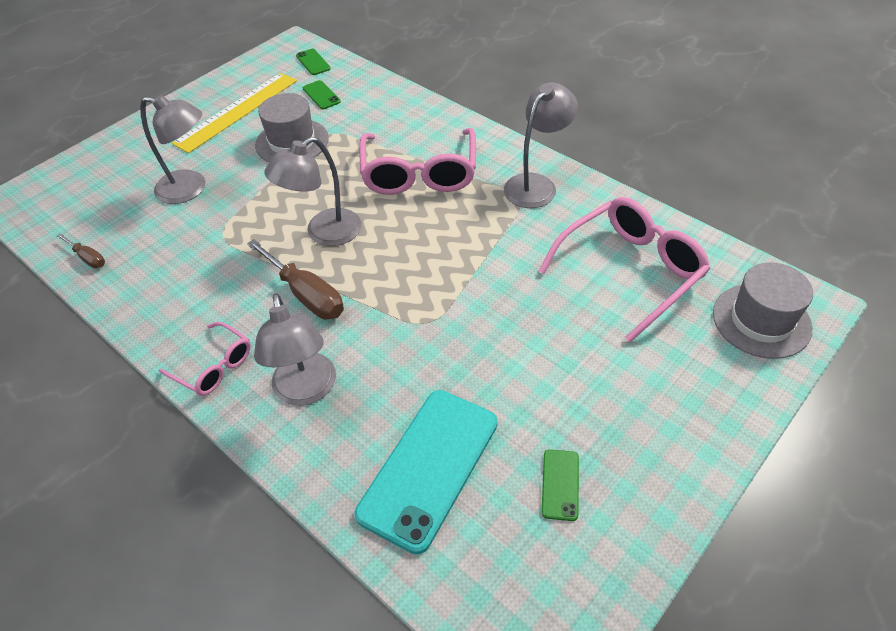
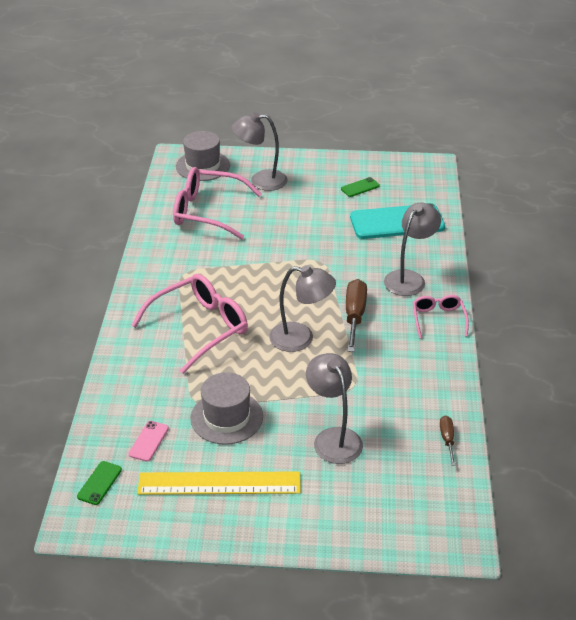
camera: 130 degrees left, 10 degrees down
green phone [303,80,341,109] -> pink phone [128,421,169,462]
grey lamp [504,83,578,208] -> grey lamp moved to [232,112,288,191]

